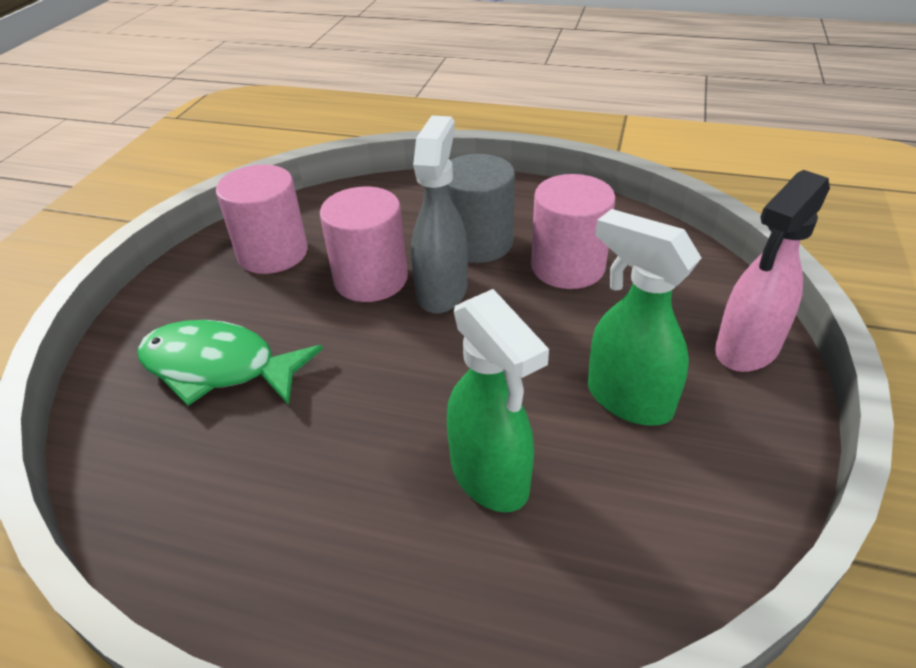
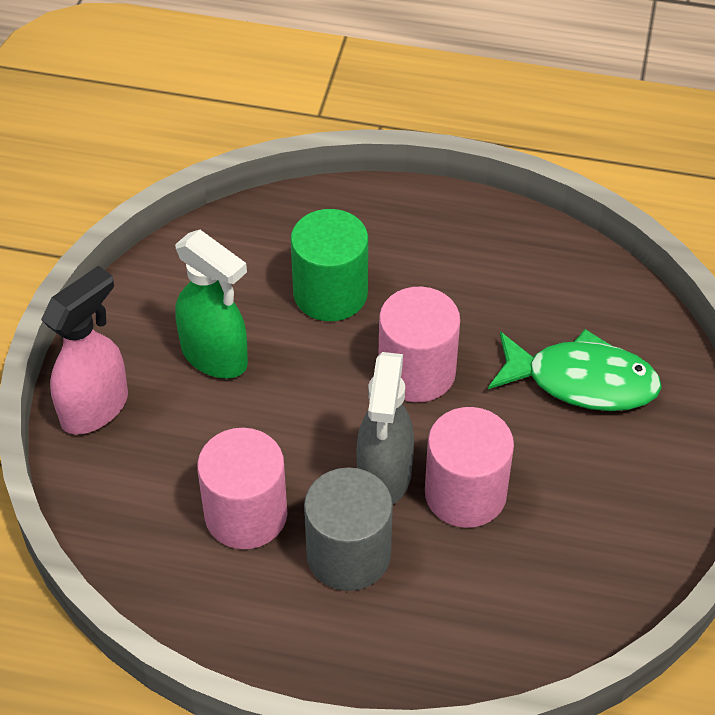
camera: 175 degrees right, 10 degrees up
pink cylinder [216,165,308,274] -> pink cylinder moved to [379,287,460,402]
green spray bottle [447,289,549,512] -> green cylinder [291,209,368,321]

